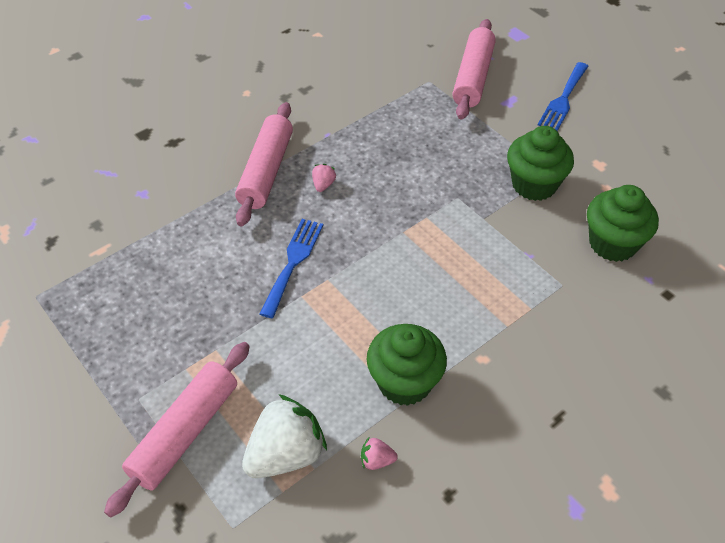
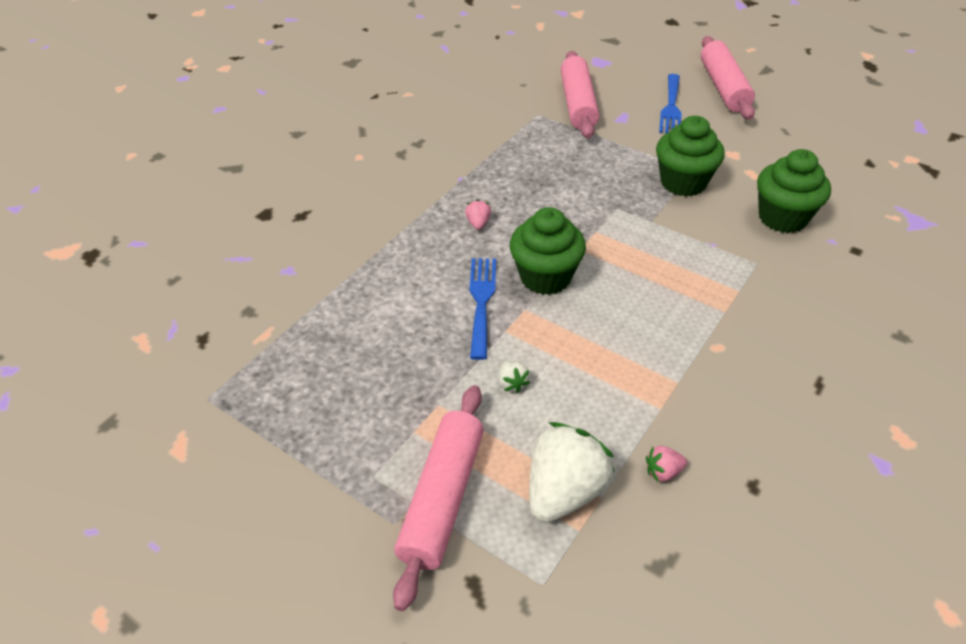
camera: 15 degrees left, 5 degrees down
pink rolling pin [235,102,293,226] -> pink rolling pin moved to [701,36,755,120]
green cupcake [367,324,447,406] -> green cupcake moved to [510,207,586,295]
none -> white strawberry [499,360,530,393]

